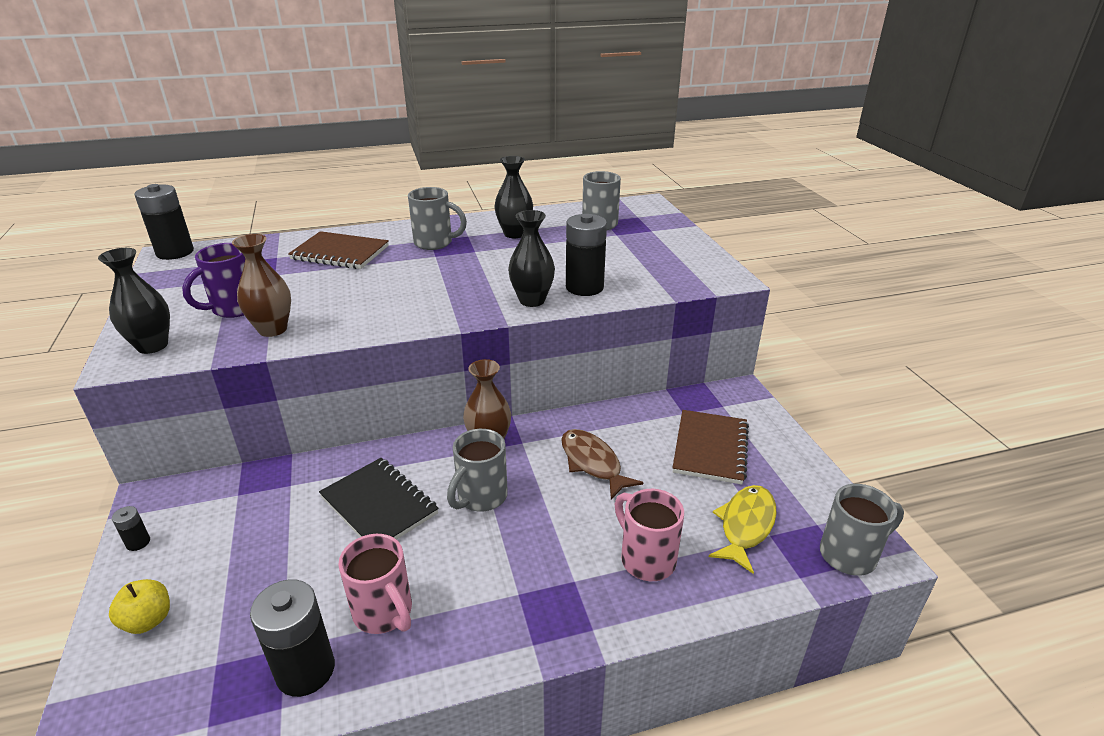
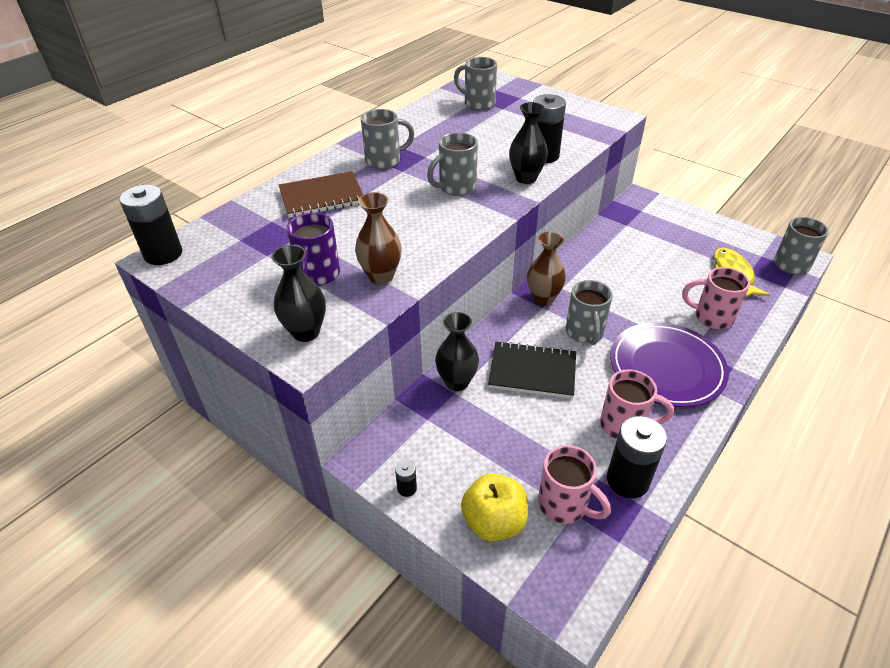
camera: 35 degrees left, 10 degrees up
yellow apple [109,579,170,634] -> yellow apple [461,473,528,541], size x1.51
black vase [494,156,533,238] -> black vase moved to [435,312,479,391]
brown fish [561,429,644,499] -> none
brown notebook [672,410,749,485] -> none
none -> grey mug [427,132,478,196]
none -> pink mug [538,445,611,524]
none -> purple plate [610,322,729,407]

